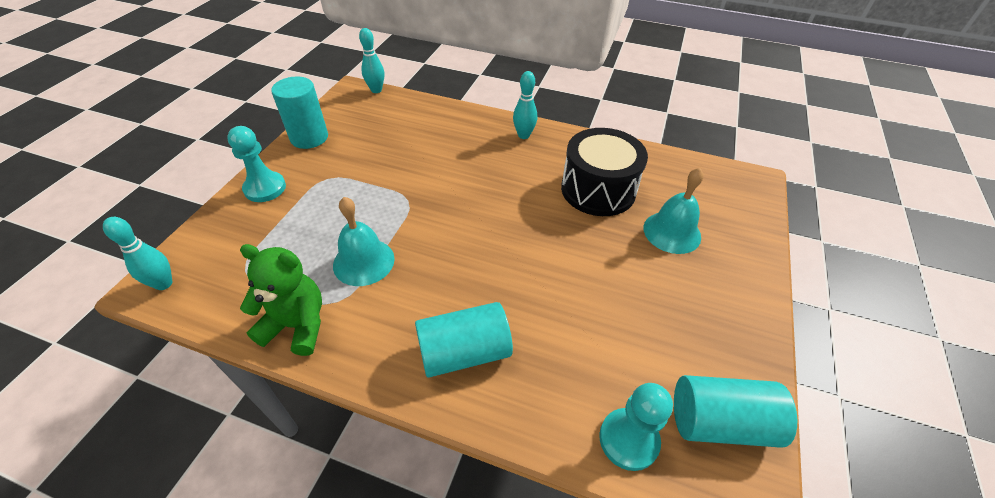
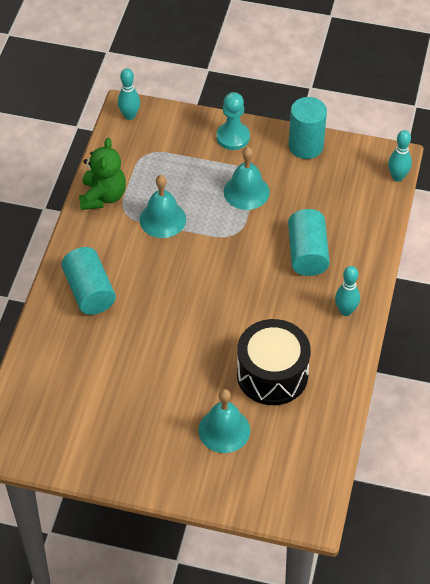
camera: 85 degrees right, 5 degrees up
turquoise pawn [599,383,673,471] -> none
turquoise cylinder [674,375,797,448] -> turquoise cylinder moved to [288,209,330,276]
none -> turquoise bell [224,147,270,210]

